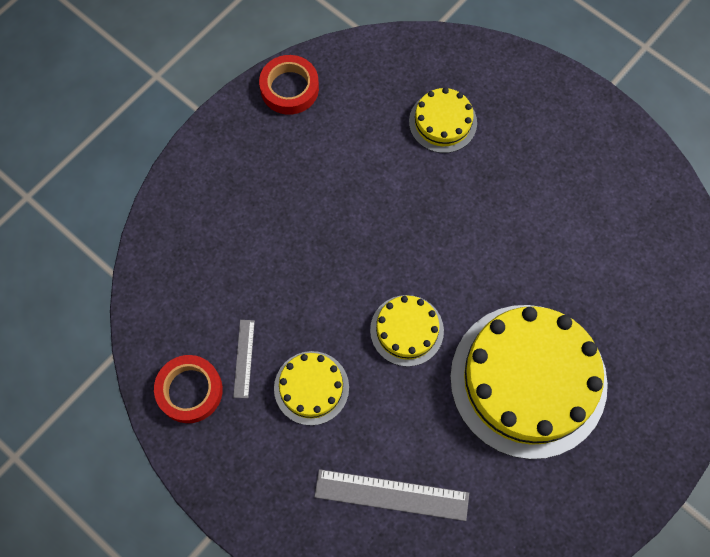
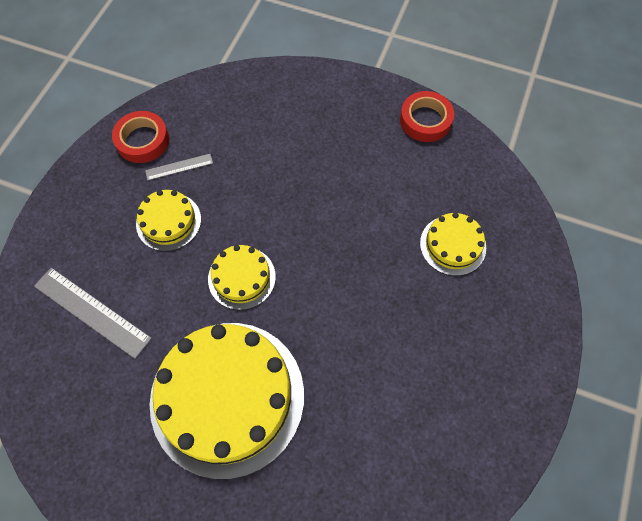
camera: 70 degrees right, 5 degrees down
grey ruler [314,469,469,521] -> grey ruler turned 45 degrees counterclockwise [34,268,152,359]

